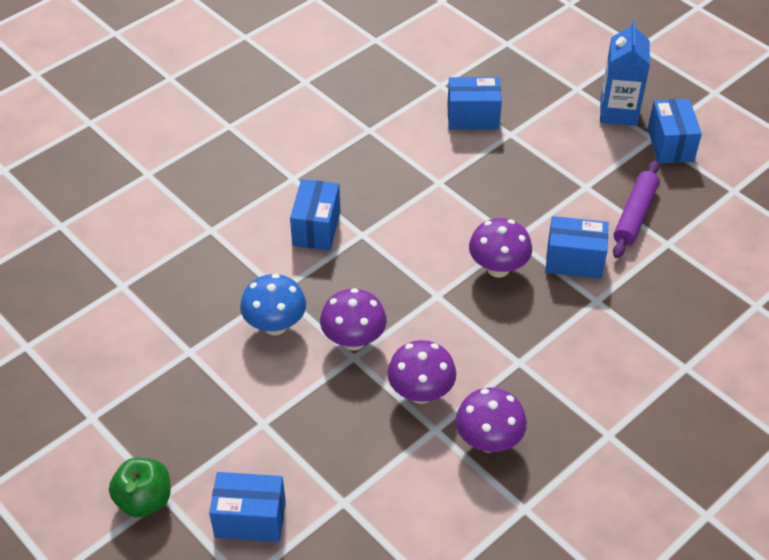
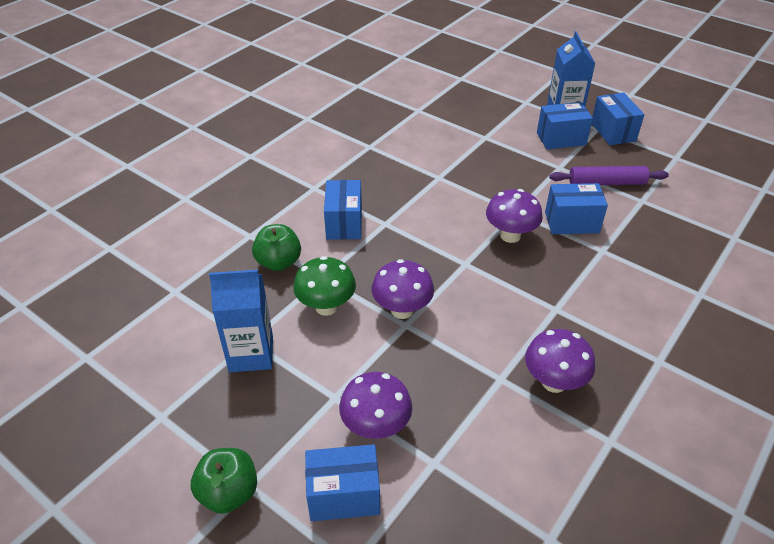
camera: 10 degrees left, 5 degrees down
blue mushroom [240,274,306,335] -> green mushroom [293,256,356,316]
purple mushroom [387,340,456,404] -> purple mushroom moved to [339,372,412,439]
blue box [447,77,502,129] -> blue box moved to [537,102,593,149]
purple rolling pin [613,160,659,258] -> purple rolling pin turned 75 degrees clockwise [549,166,669,185]
none -> blue carton [209,270,273,372]
none -> green apple [252,224,301,271]

